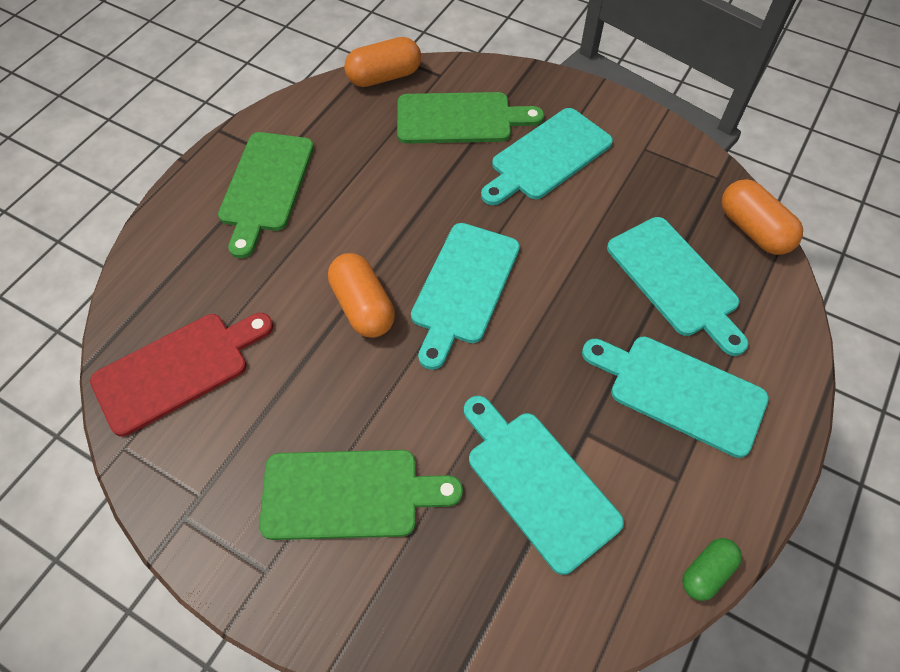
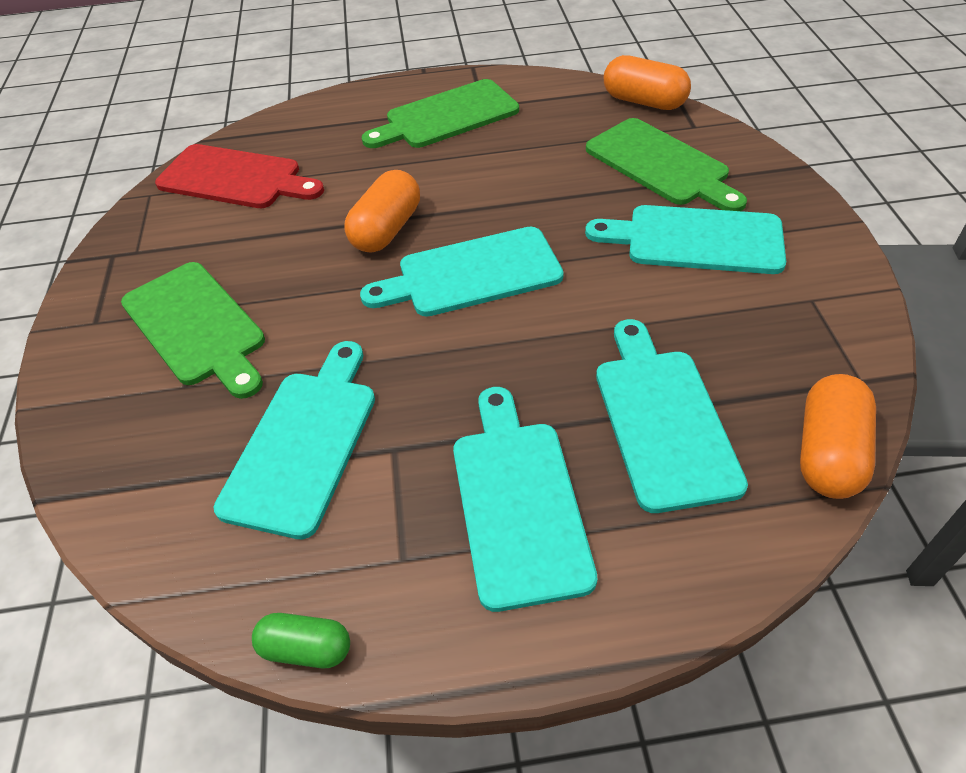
camera: 55 degrees right, 10 degrees down
turquoise cutting board [607,217,749,356] -> turquoise cutting board turned 150 degrees clockwise [596,319,748,513]

